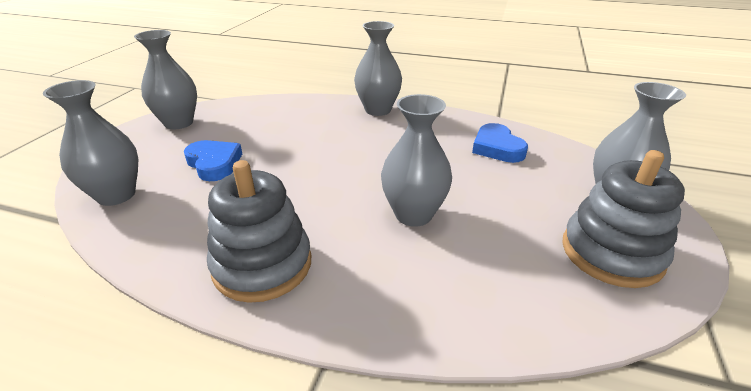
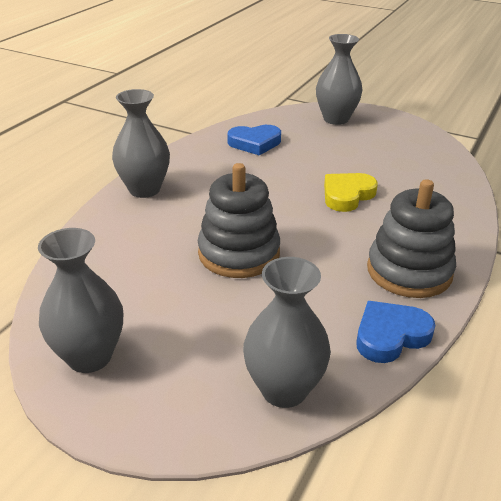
camera: 80 degrees left, 0 degrees up
blue heart [184,140,242,181] -> blue heart moved to [356,301,436,363]
grey vase [381,94,452,227] -> yellow heart [324,173,378,212]
grey stacking toy [563,150,685,288] -> grey stacking toy moved to [198,163,280,278]

